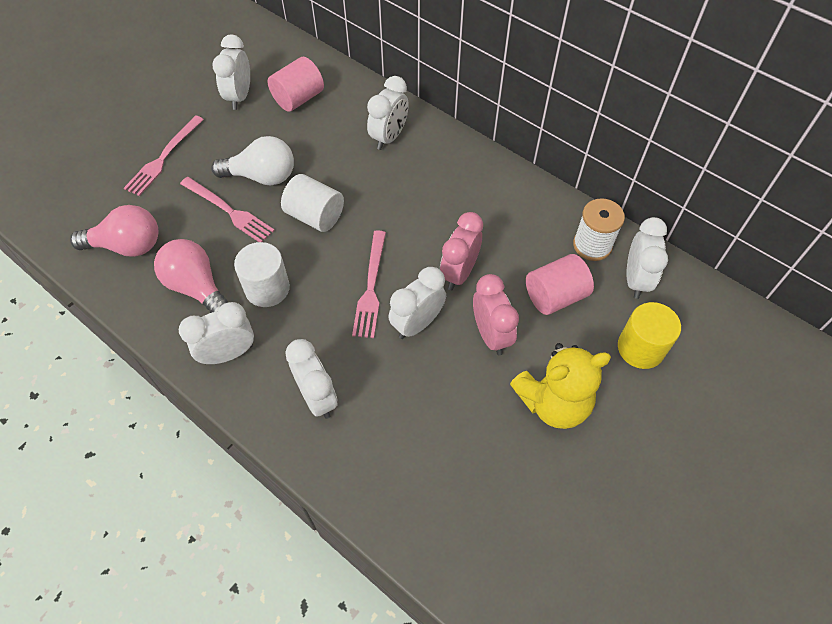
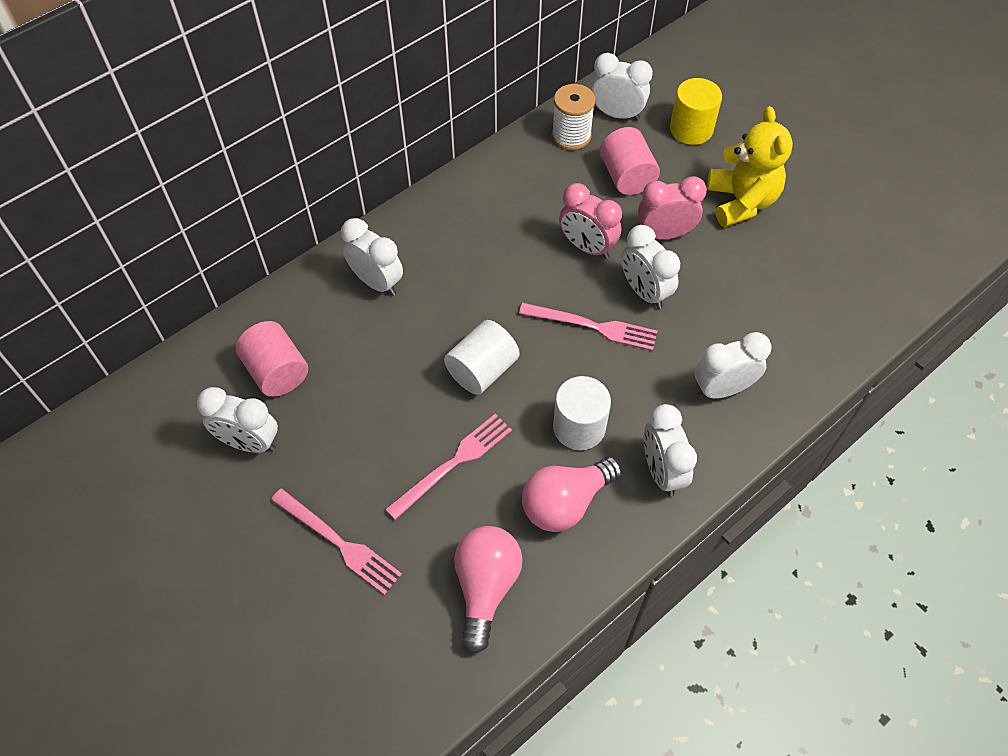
camera: 80 degrees left, 0 degrees up
white light bulb [211,136,294,186] -> none

